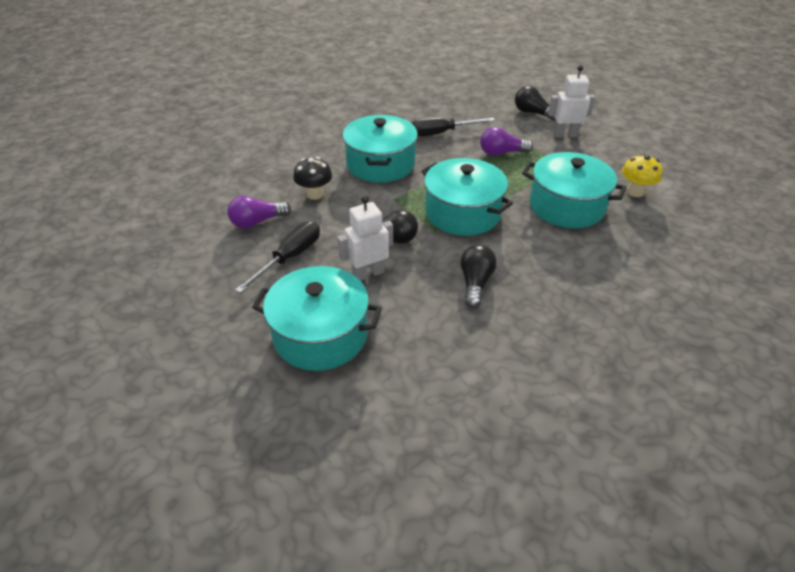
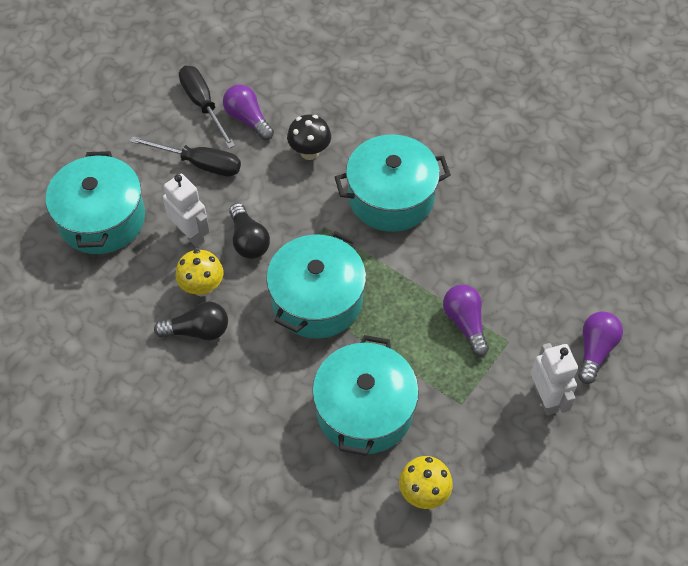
camera: 75 degrees right, 15 degrees up
black screwdriver [411,118,495,137] -> black screwdriver moved to [179,66,235,148]
black light bulb [515,86,556,121] -> purple light bulb [578,311,623,384]
none -> yellow mushroom [175,249,223,296]

